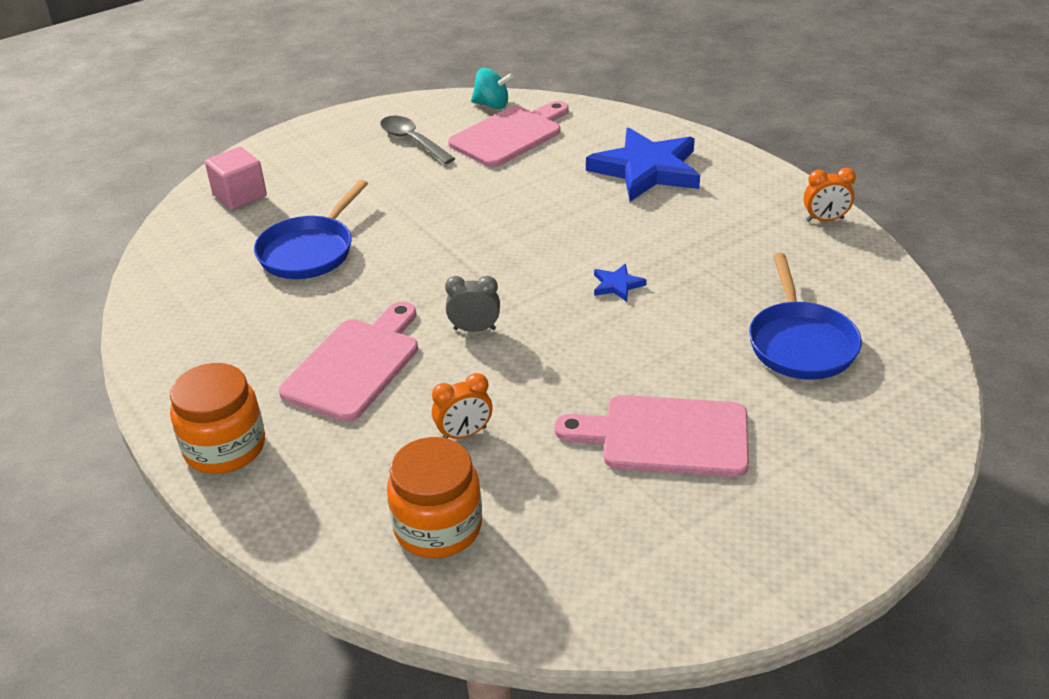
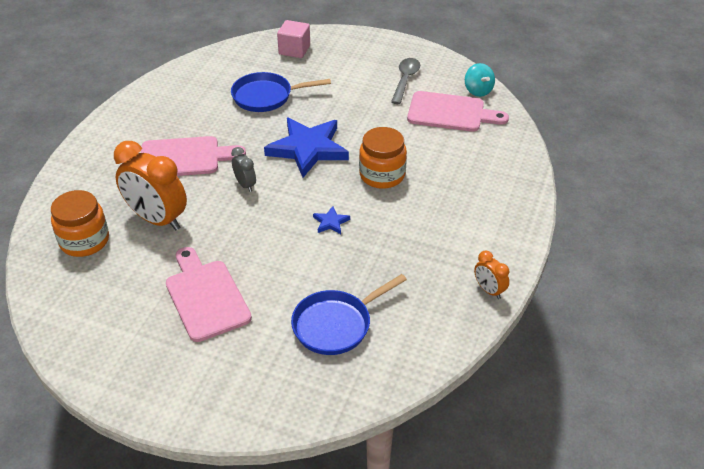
camera: 55 degrees right, 5 degrees up
orange jar [170,363,265,474] -> orange jar moved to [359,127,407,189]
orange clock [432,373,492,439] -> orange clock [114,141,187,230], size x2.08
blue star [586,128,700,201] -> blue star moved to [264,118,349,178]

